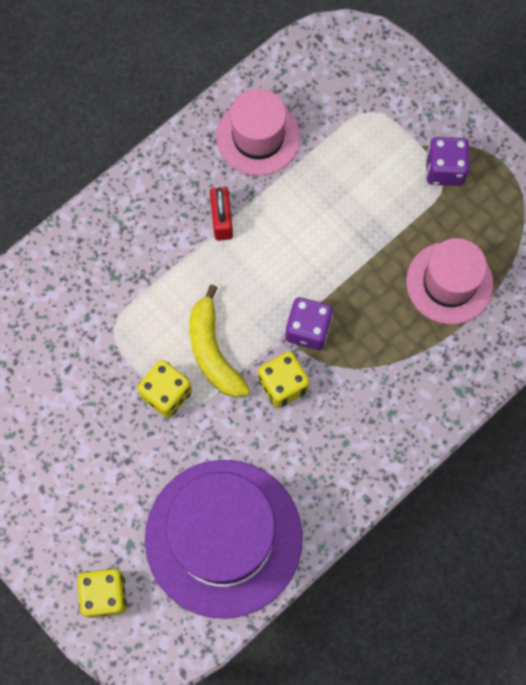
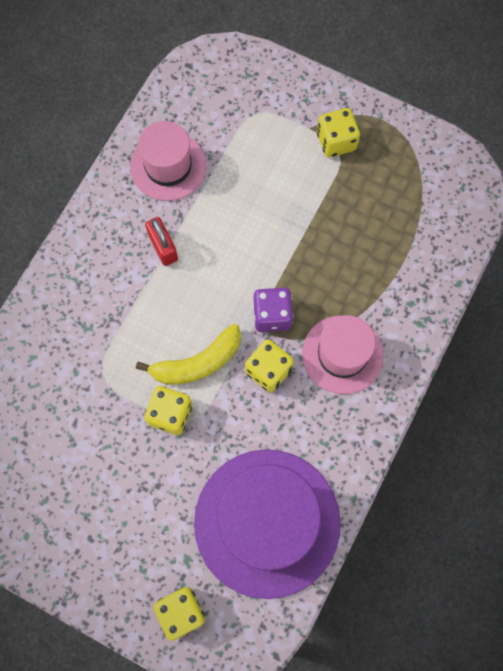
camera: 20 degrees left, 0 degrees up
yellow banana [189,285,250,398] -> yellow banana turned 75 degrees counterclockwise [136,324,241,385]
pink hat [406,238,493,324] -> pink hat moved to [302,315,383,394]
purple dice [426,137,470,186] -> yellow dice [317,108,360,158]

